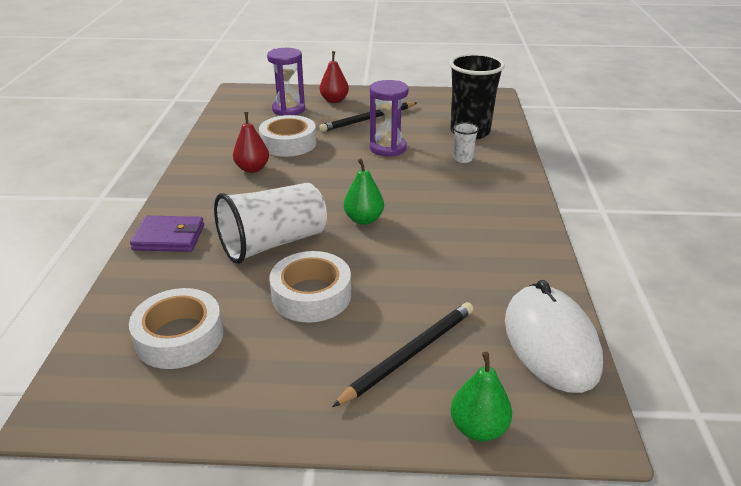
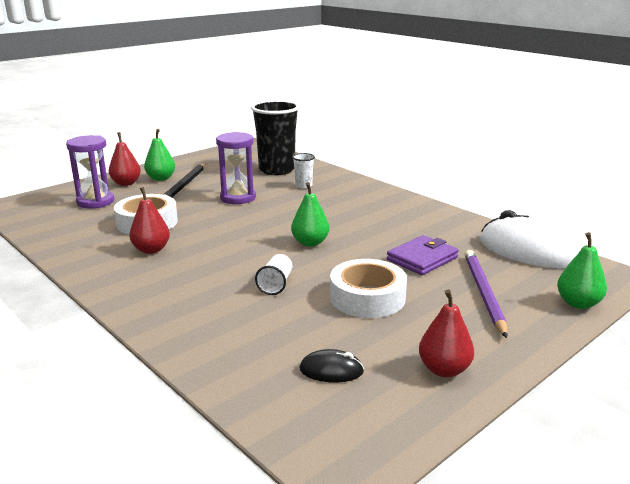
camera: 45 degrees left, 10 degrees down
white tape [129,288,223,369] -> black mouse [300,349,364,383]
purple wallet [130,216,204,252] -> purple wallet moved to [387,235,459,275]
white cup [214,183,327,264] -> white cup [255,254,292,295], size x0.45
black pencil [332,302,474,407] -> purple pencil [465,250,508,338]
none -> green pear [144,129,175,181]
none -> red pear [419,290,474,377]

